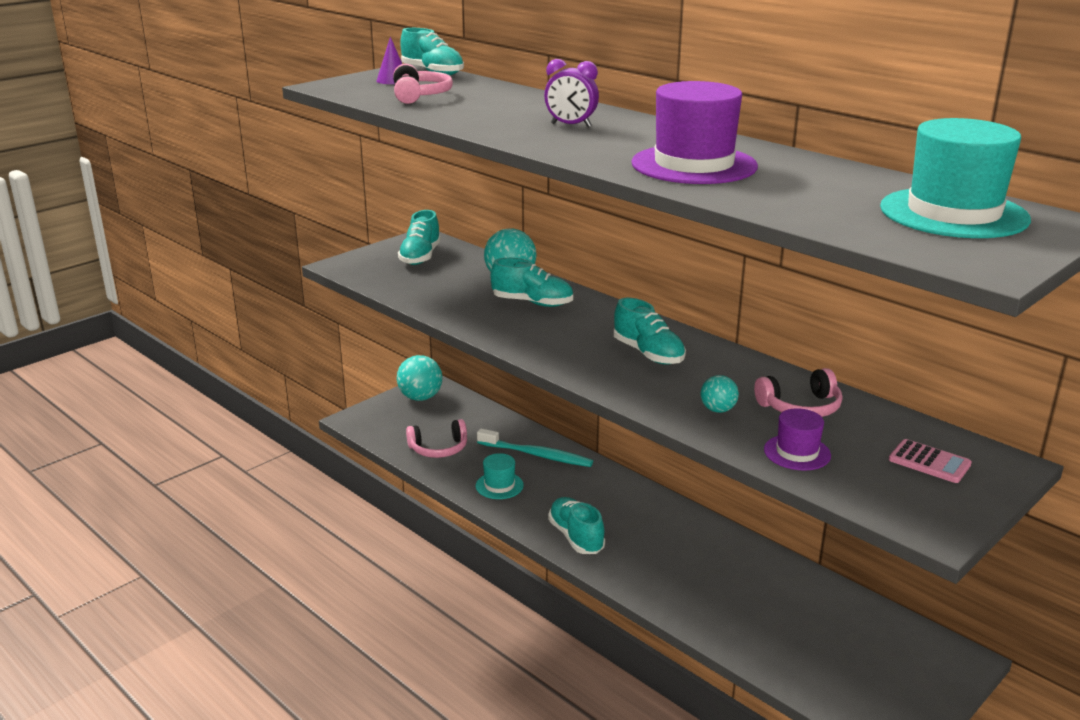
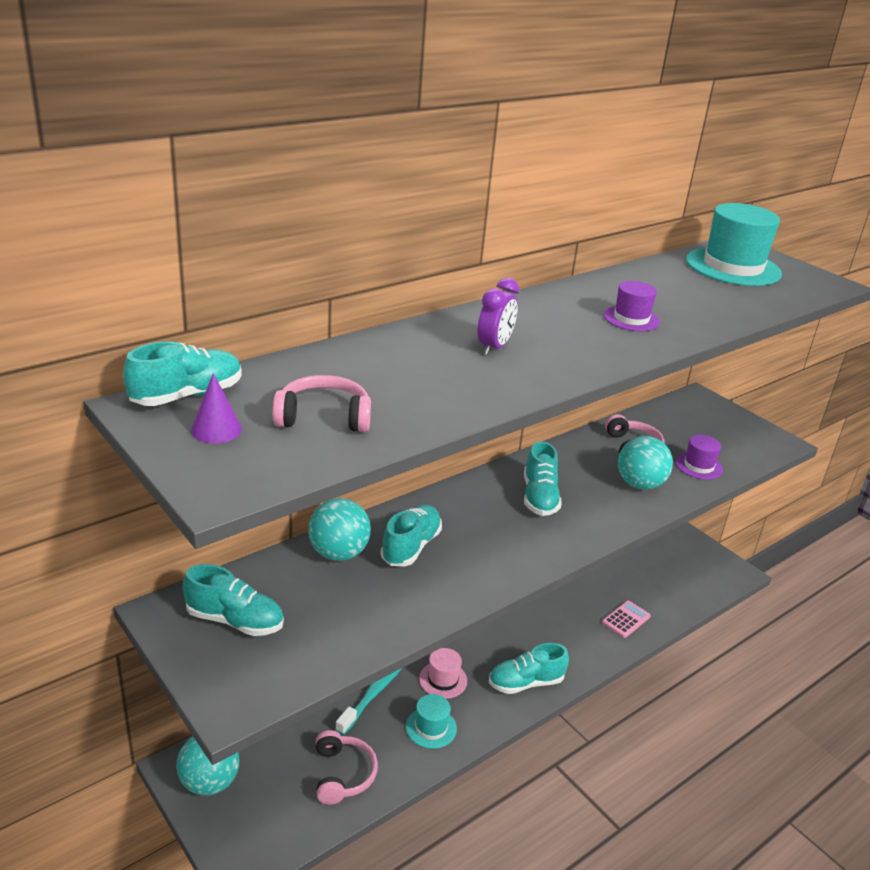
camera: 85 degrees left, 5 degrees up
turquoise shoe [614,298,686,365] -> turquoise shoe turned 120 degrees clockwise [524,441,562,516]
purple hat [631,81,758,184] -> purple hat [604,281,660,331], size x0.52
turquoise ball [701,375,739,413] -> turquoise ball [618,436,673,490], size x1.78
pink calculator [889,439,972,483] -> pink calculator moved to [602,601,651,638]
none -> pink hat [419,648,467,699]

